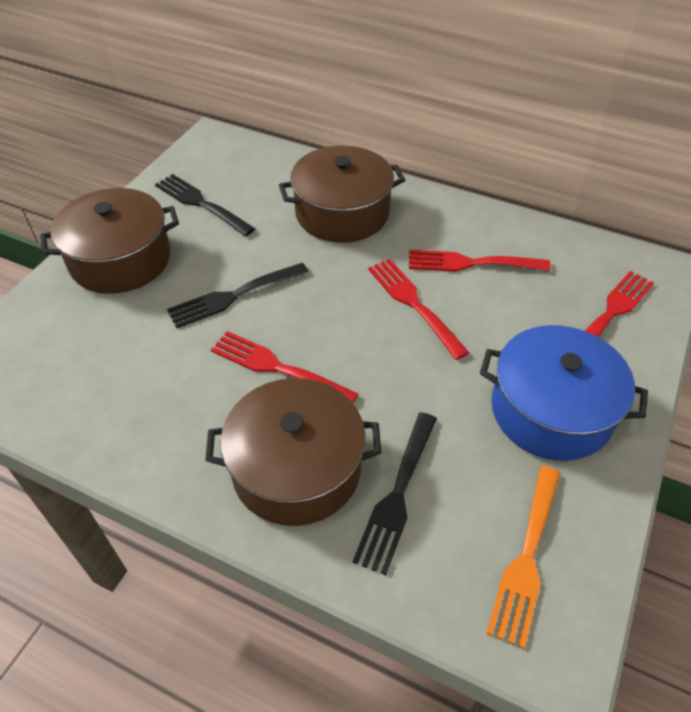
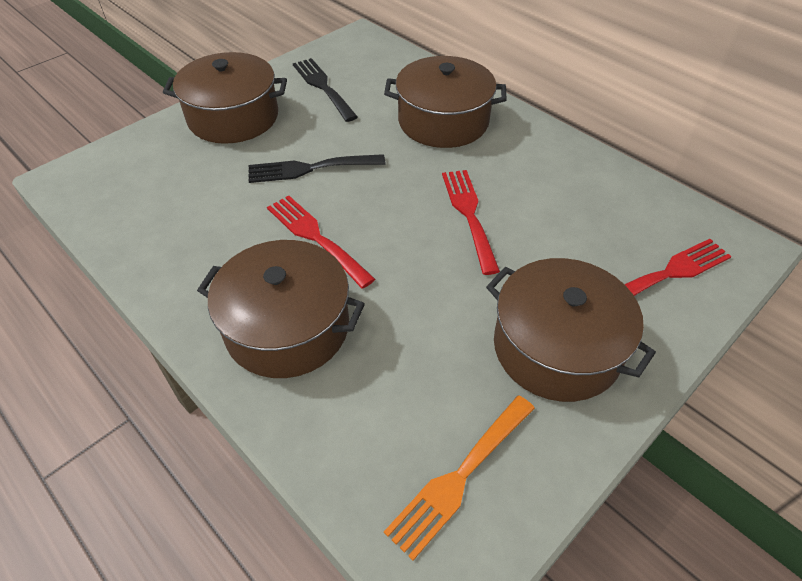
camera: 20 degrees right, 0 degrees up
black fork [353,412,437,575] -> none
red fork [409,250,551,272] -> none
blue pot [480,325,648,461] -> brown pot [486,258,656,402]

